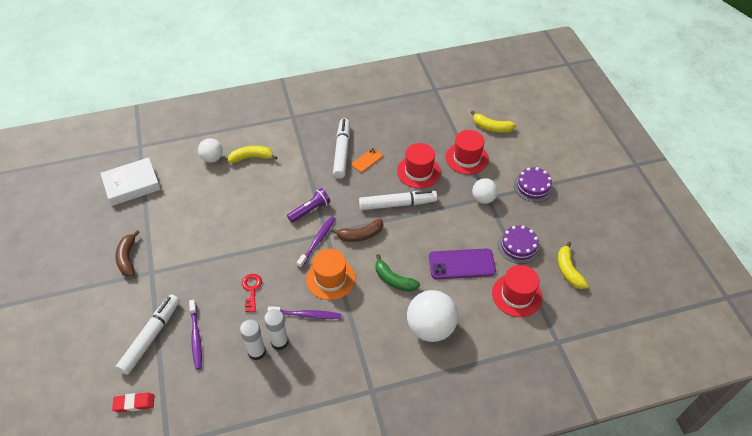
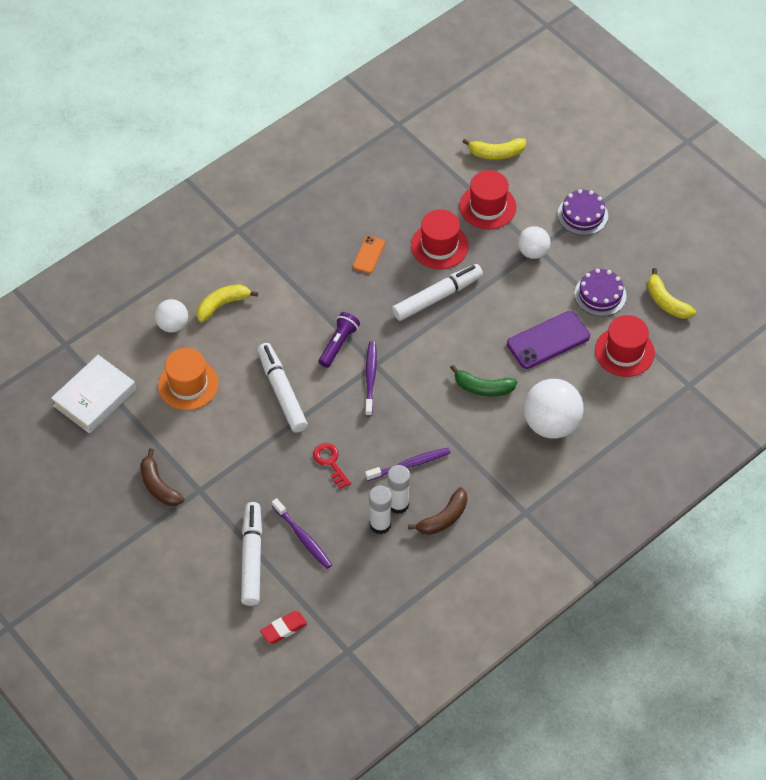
camera: 25 degrees left, 5 degrees up
orange hat [306,249,355,300] -> orange hat moved to [158,348,219,410]
brown banana [331,219,383,242] -> brown banana moved to [408,487,467,535]
white marker [333,118,350,179] -> white marker moved to [257,343,308,432]

